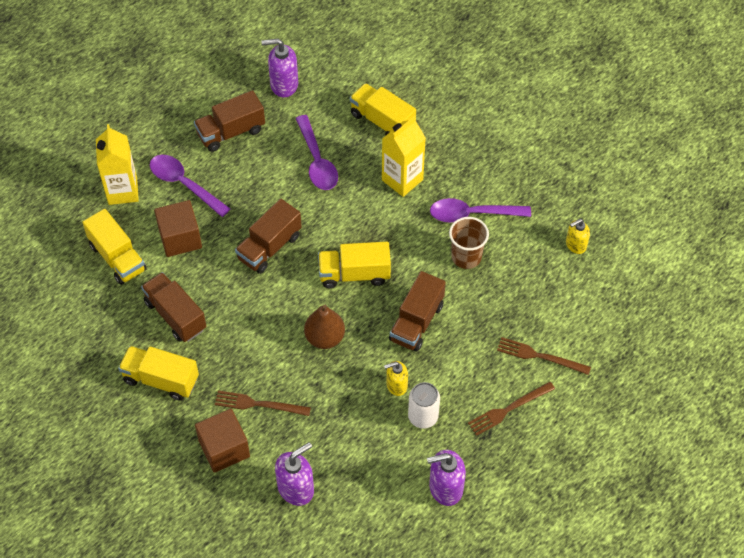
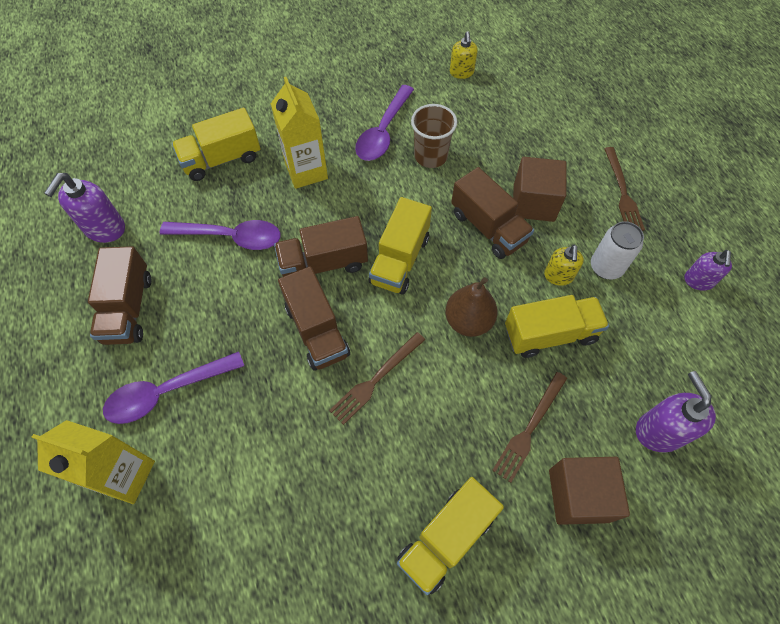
camera: 65 degrees left, 5 degrees up
yellow truck [82,209,147,285] -> yellow truck moved to [505,295,609,358]
brown truck [141,272,206,342] -> brown truck moved to [274,216,368,277]
brown cube [154,200,202,257] -> brown cube moved to [513,157,566,222]
purple soap dispenser [427,450,466,506] -> purple soap dispenser [684,250,732,291], size x0.64
brown fork [497,337,591,375] -> brown fork moved to [329,332,425,425]

